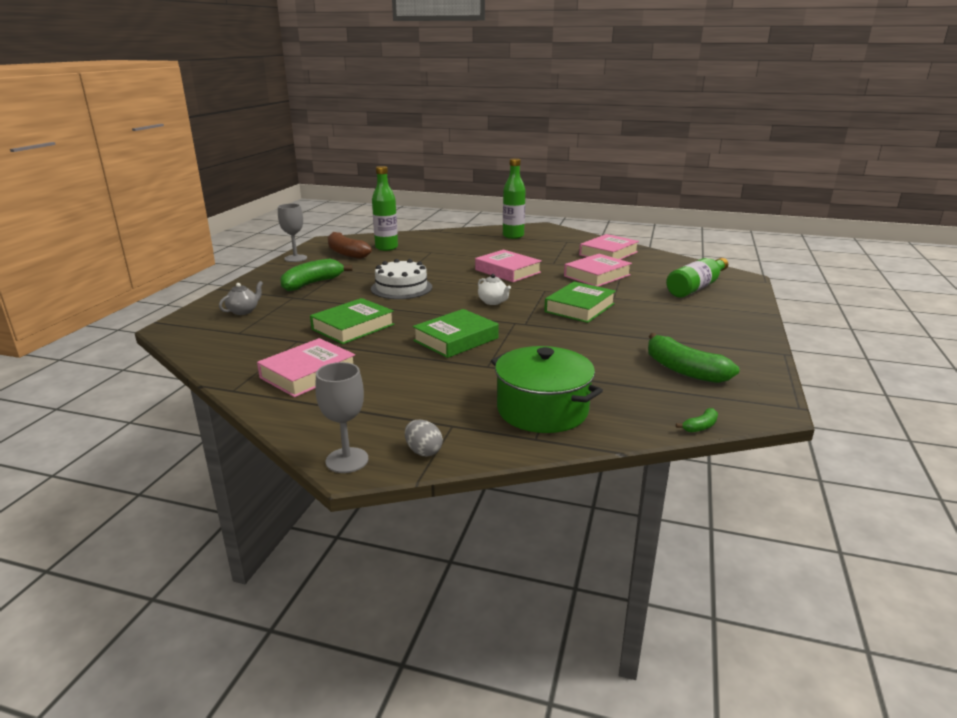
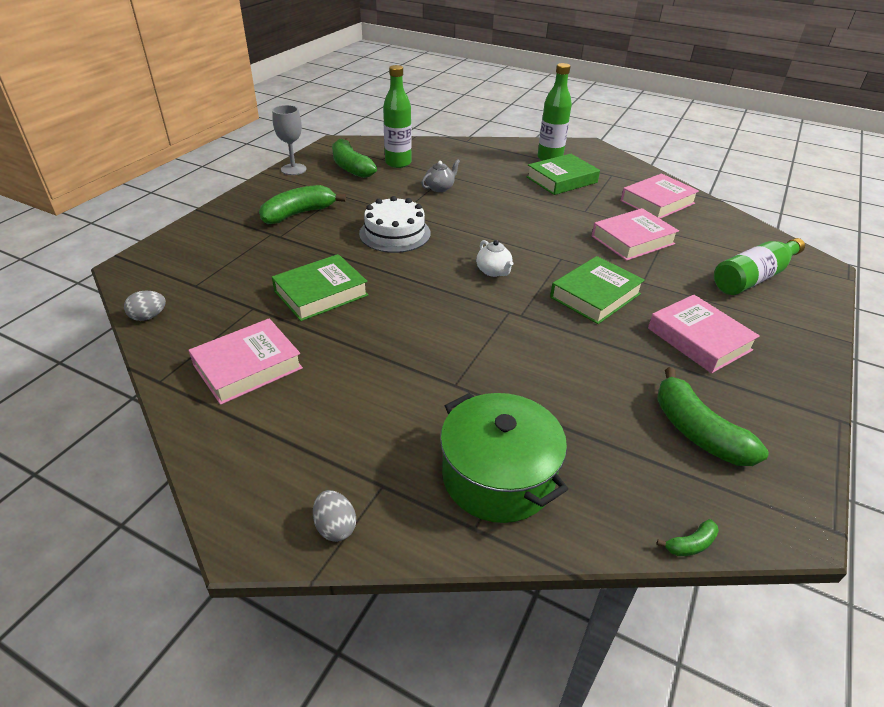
camera: 10 degrees right, 15 degrees up
grey teapot [219,281,263,315] -> grey teapot moved to [422,159,460,192]
grey goblet [315,362,369,473] -> none
brown banana [328,232,372,259] -> green banana [332,138,377,178]
green book [412,309,499,358] -> green book moved to [526,154,600,195]
pink book [475,250,542,282] -> pink book moved to [648,295,760,373]
none -> grey egg [124,291,166,321]

